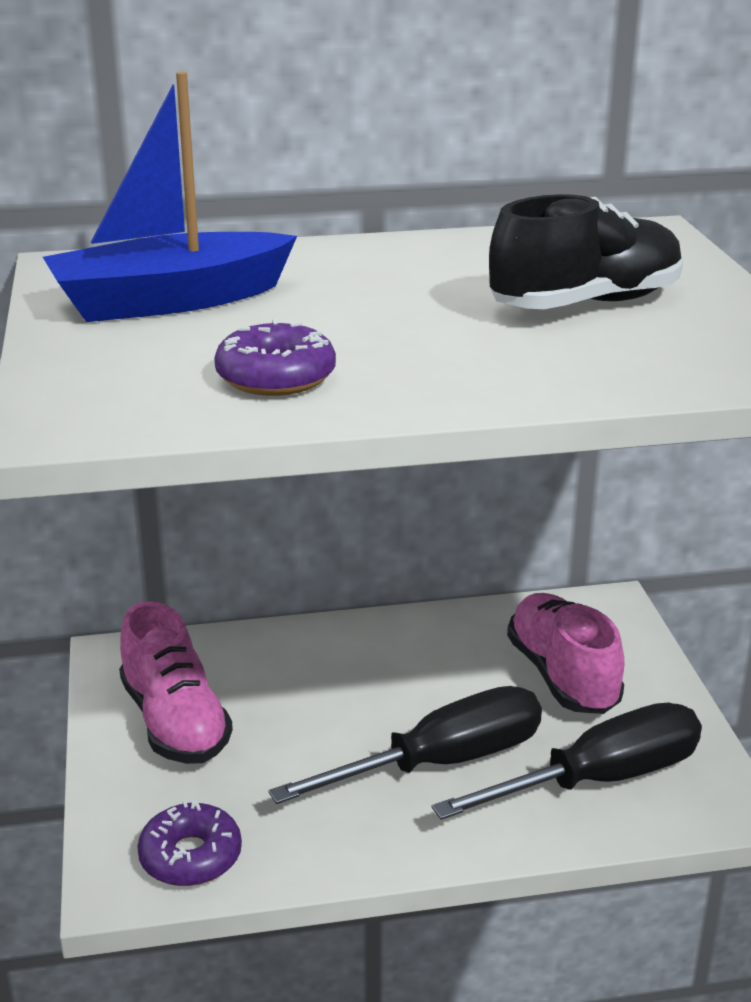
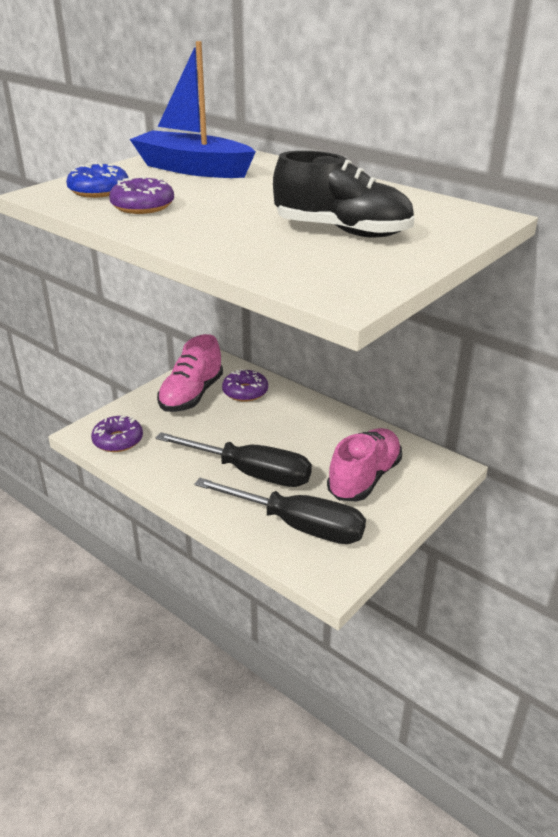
camera: 50 degrees right, 5 degrees up
none -> blue donut [66,163,129,198]
none -> purple donut [222,369,268,402]

